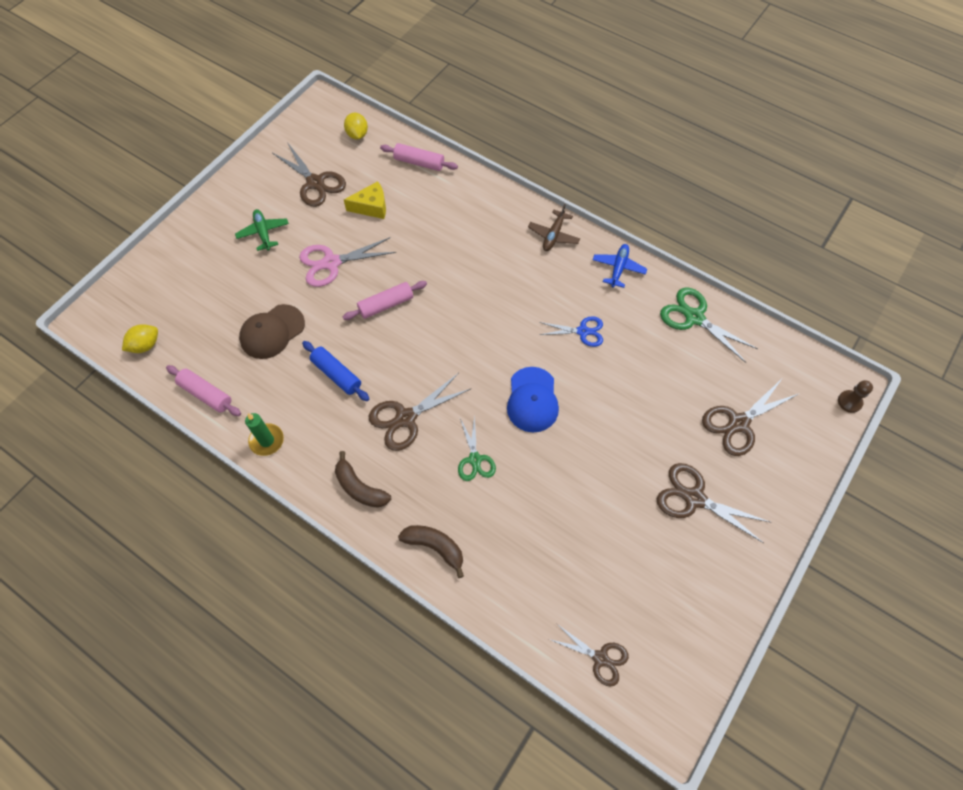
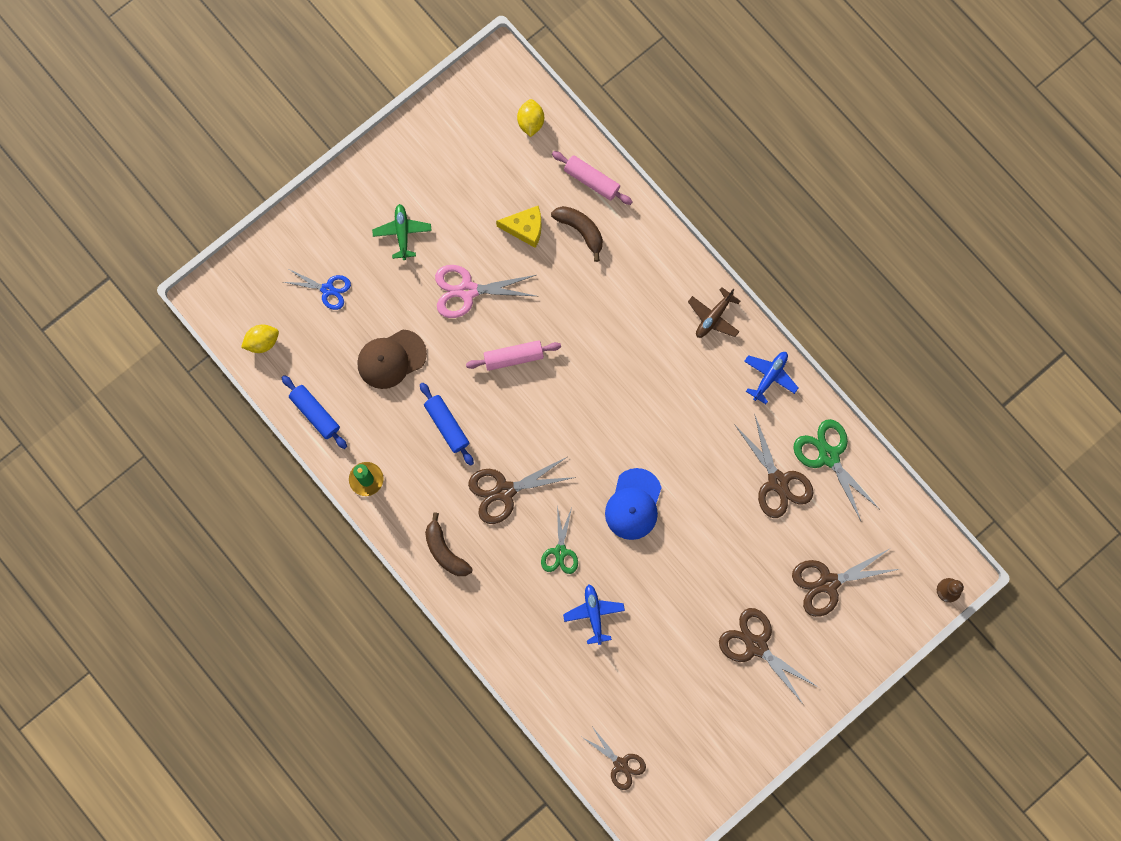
camera: 15 degrees right, 15 degrees up
pink rolling pin [166,365,241,416] -> blue rolling pin [281,375,347,449]
brown scissors [273,142,346,207] -> brown scissors moved to [734,413,814,518]
brown banana [398,525,464,578] -> brown banana moved to [551,206,603,262]
blue scissors [539,316,603,347] -> blue scissors moved to [284,268,351,310]
none -> blue plane [563,585,625,645]

